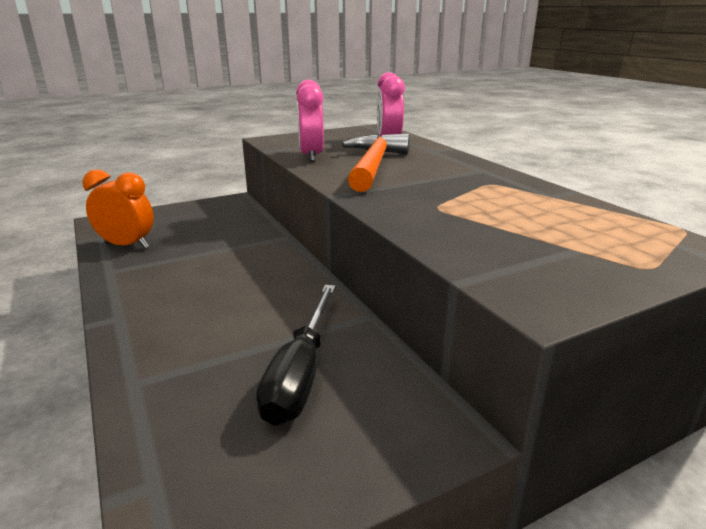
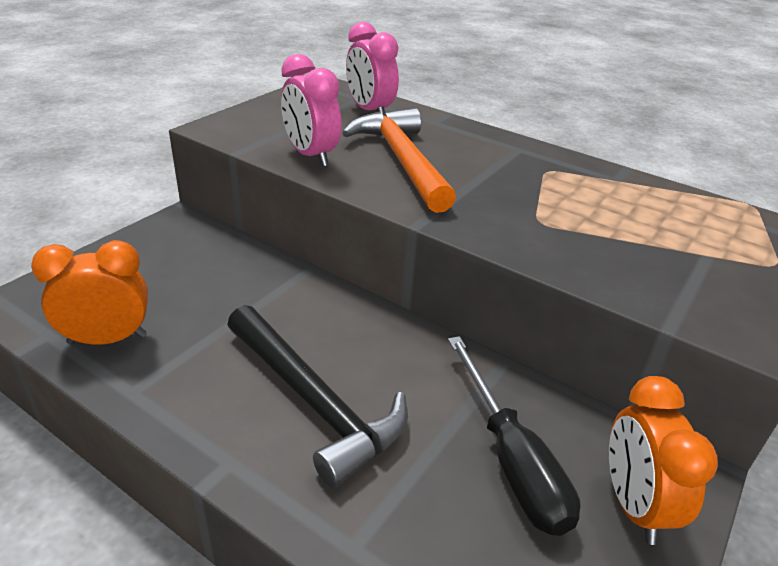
camera: 30 degrees left, 10 degrees up
none -> black hammer [227,305,408,488]
none -> orange clock [609,376,718,545]

